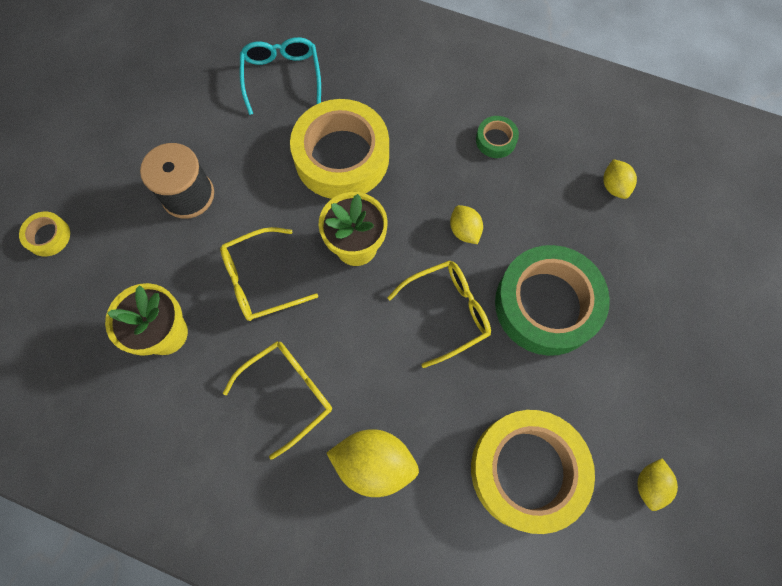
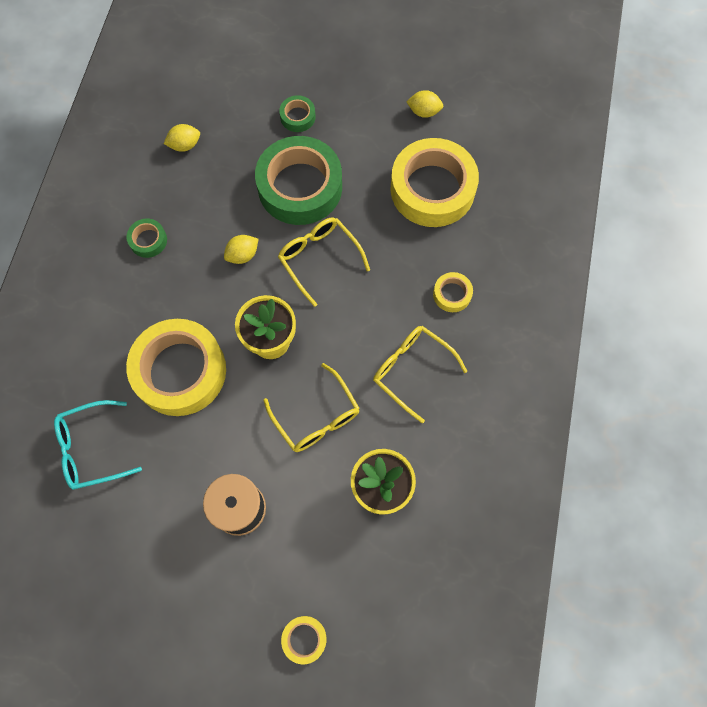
camera: 100 degrees left, 0 degrees up
yellow lemon [327,429,419,497] -> yellow tape [433,272,473,312]
none -> green tape [279,95,316,132]

